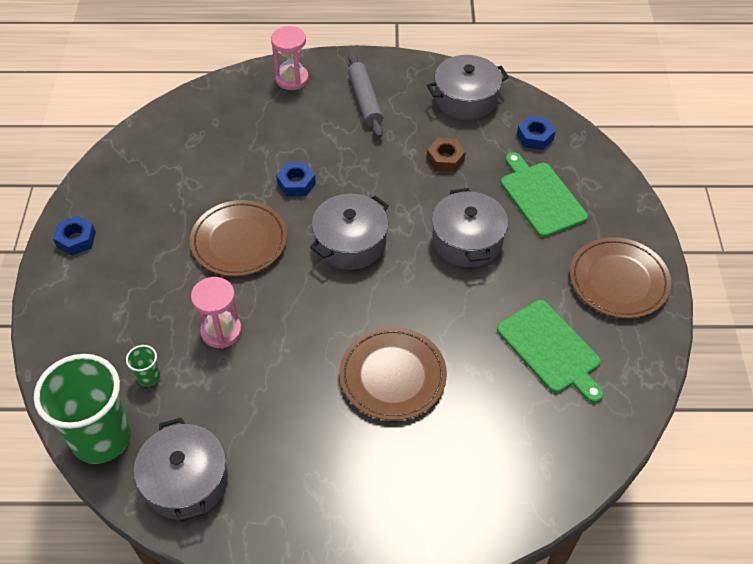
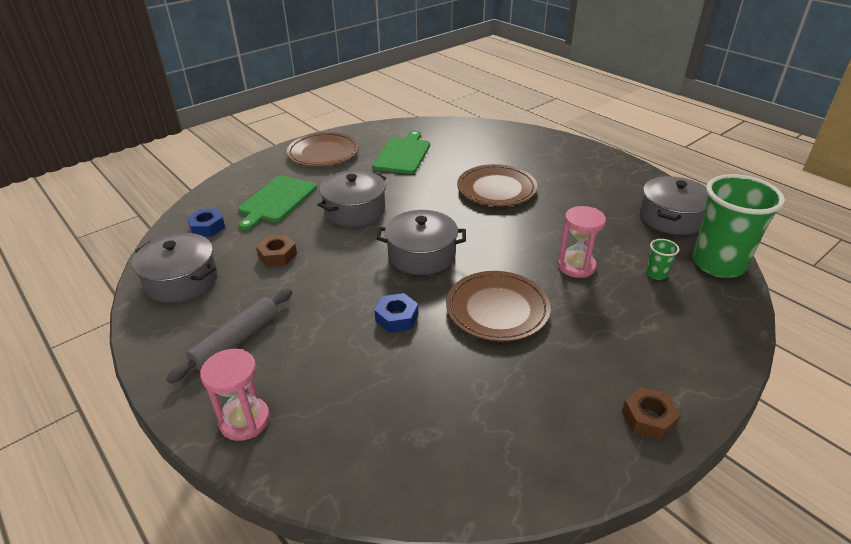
camera: 130 degrees left, 15 degrees down
blue nut [53,216,96,256] -> brown nut [622,387,681,441]

